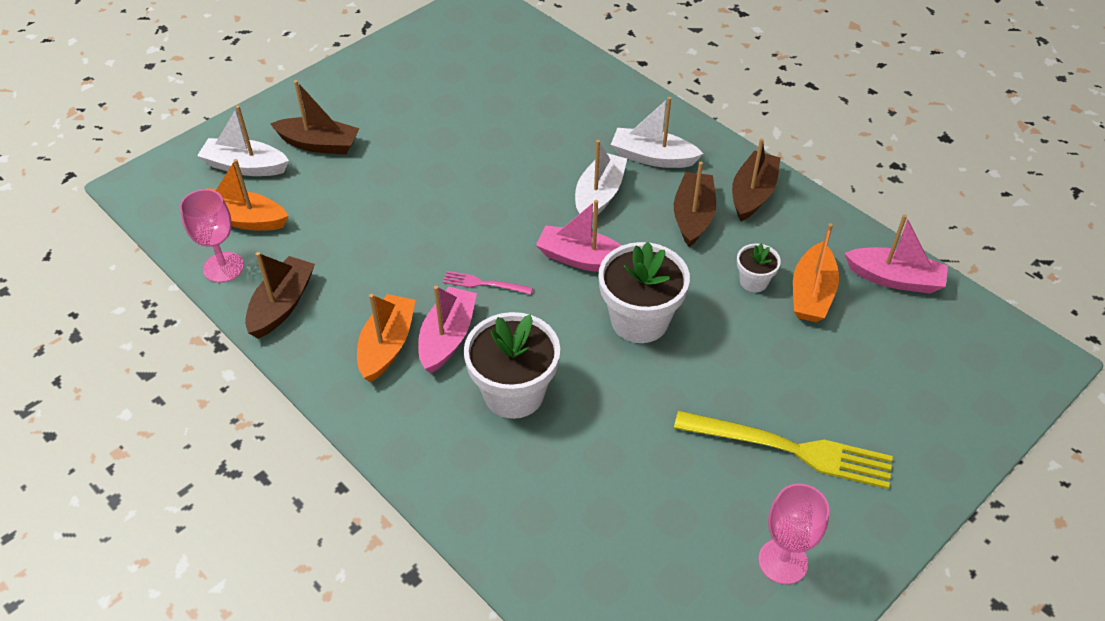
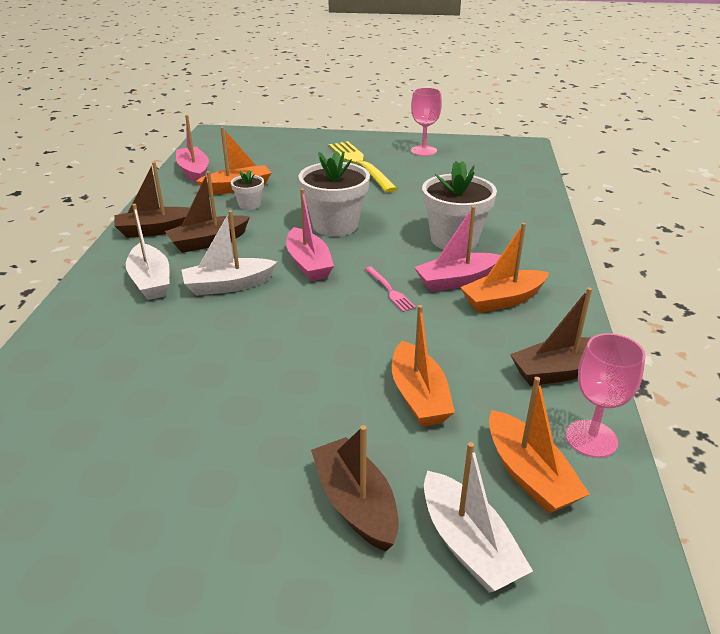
camera: 130 degrees left, 15 degrees down
none -> orange boat [392,305,455,427]

